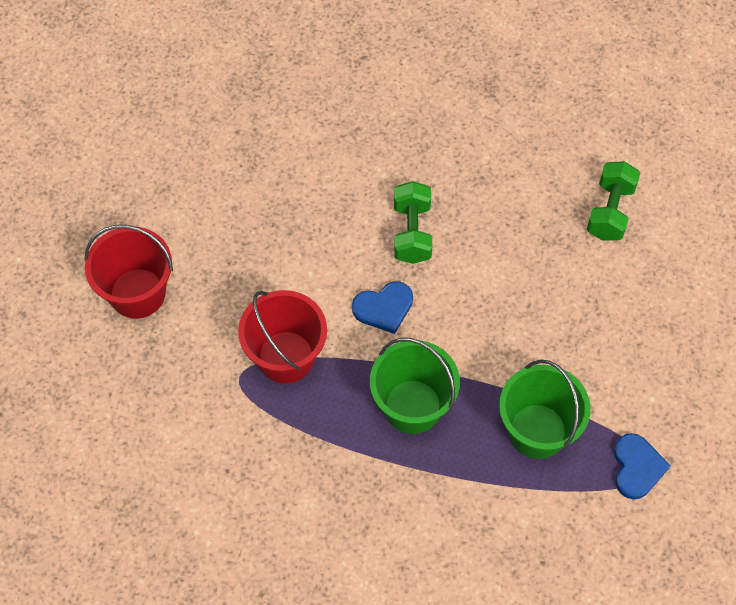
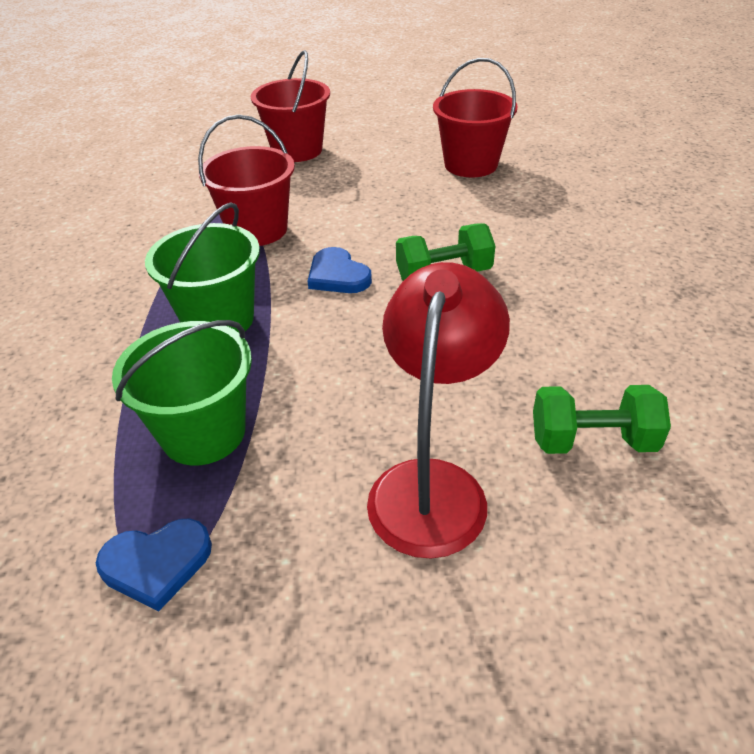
camera: 75 degrees right, 20 degrees down
none -> red lamp [367,262,510,559]
none -> red bucket [433,58,518,178]

